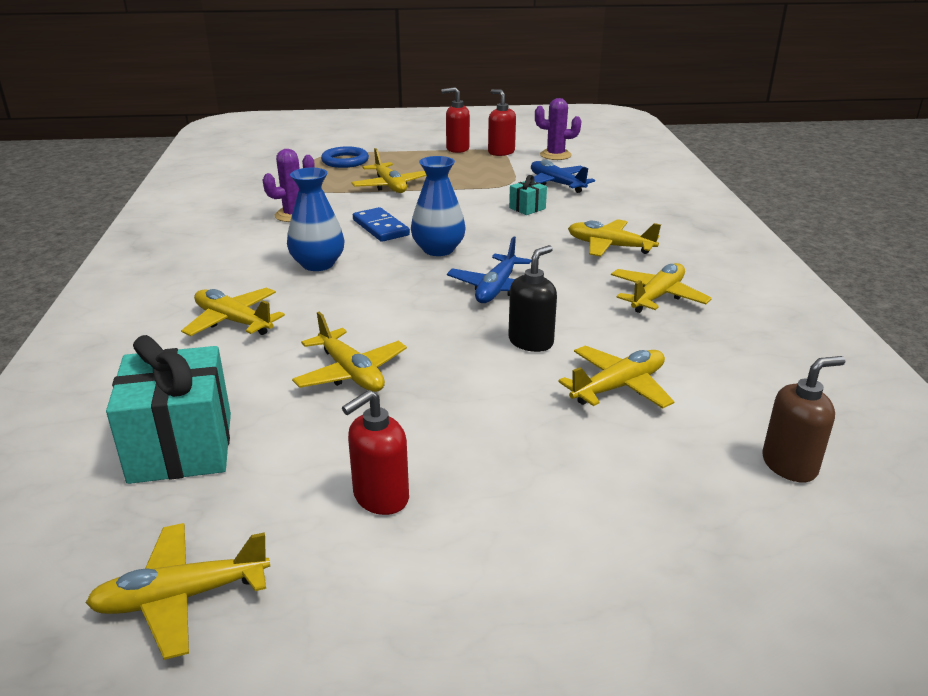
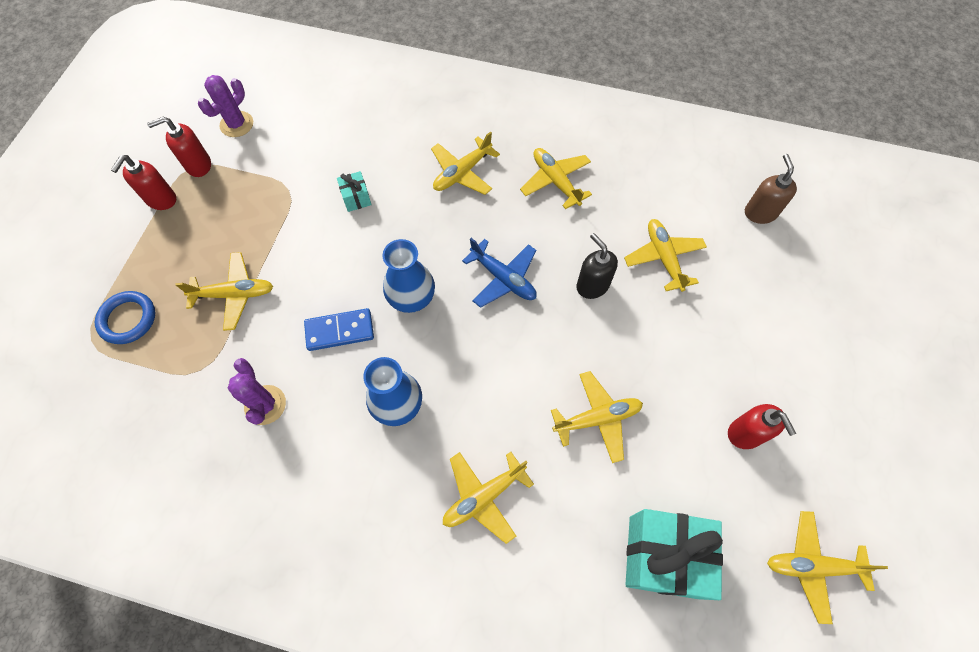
camera: 70 degrees left, 35 degrees up
yellow plane [86,523,270,660] -> yellow plane turned 90 degrees clockwise [767,511,888,624]
blue plane [531,160,595,193] -> none

